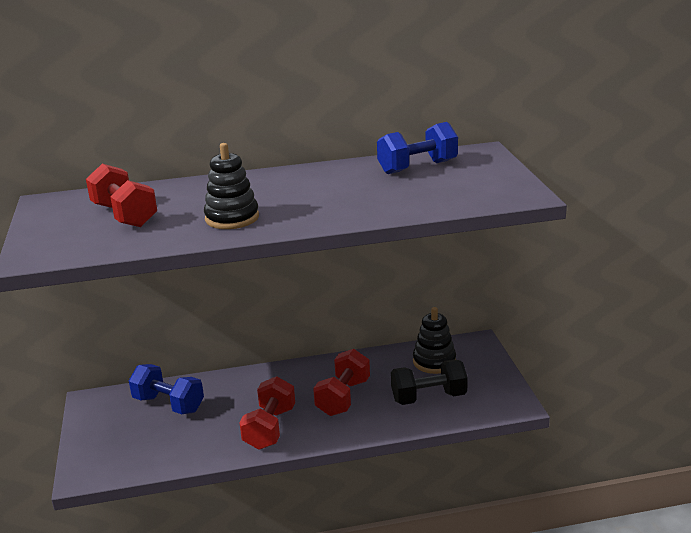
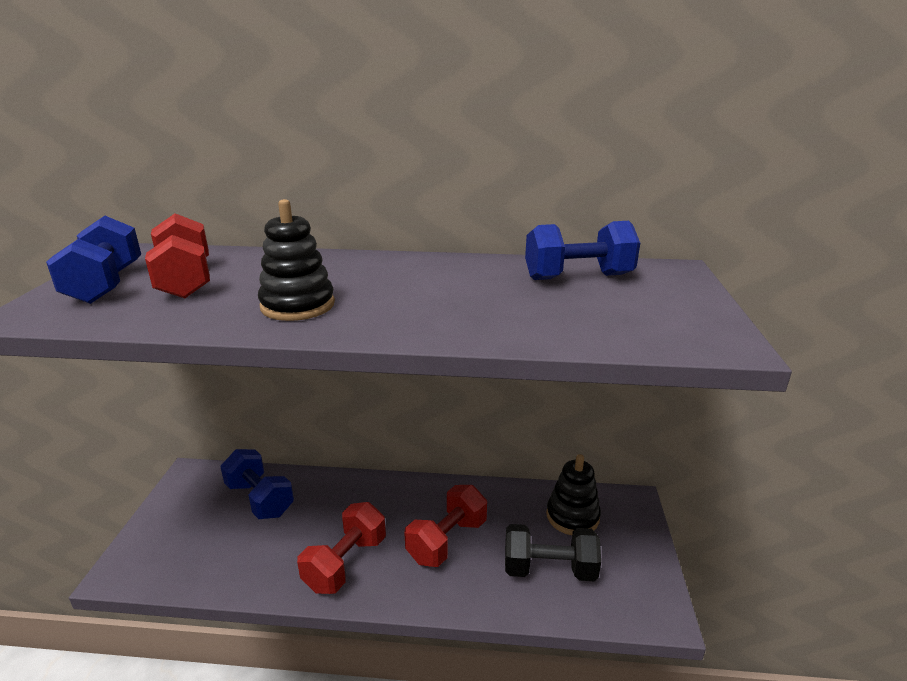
camera: 15 degrees right, 0 degrees up
none -> blue dumbbell [46,216,141,304]

